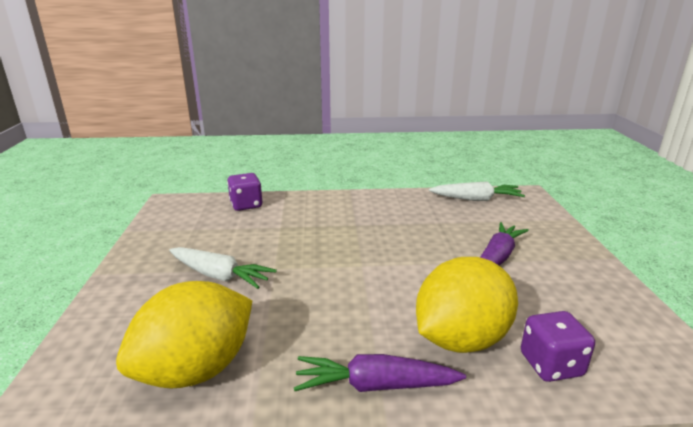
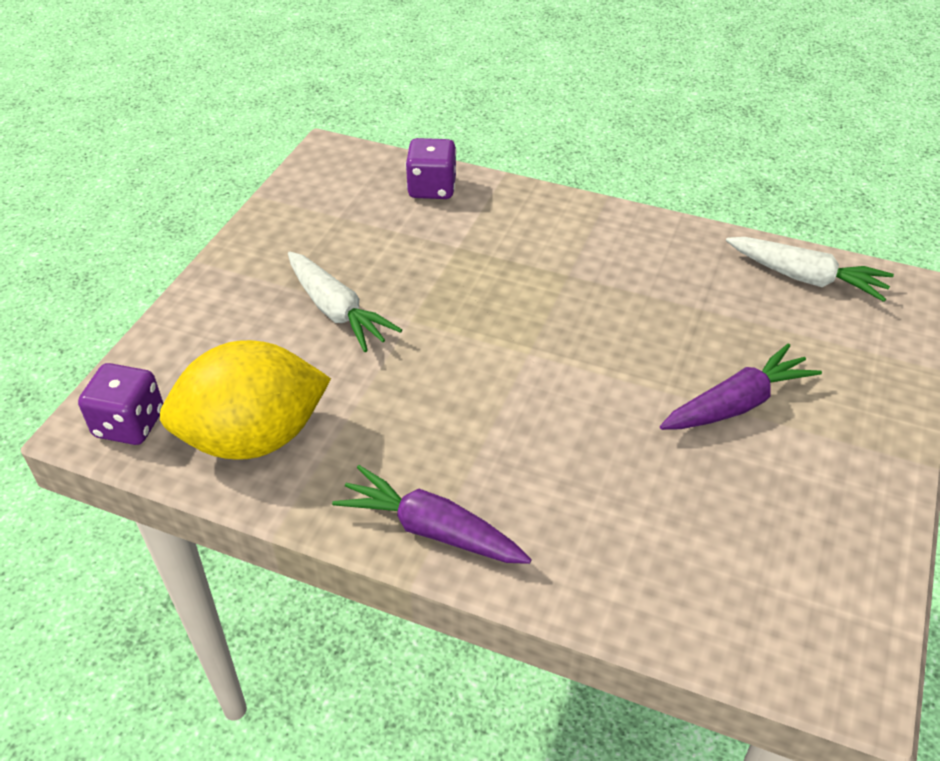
camera: 25 degrees right, 20 degrees up
yellow lemon [416,257,518,353] -> none
purple dice [521,311,595,382] -> purple dice moved to [78,363,163,445]

